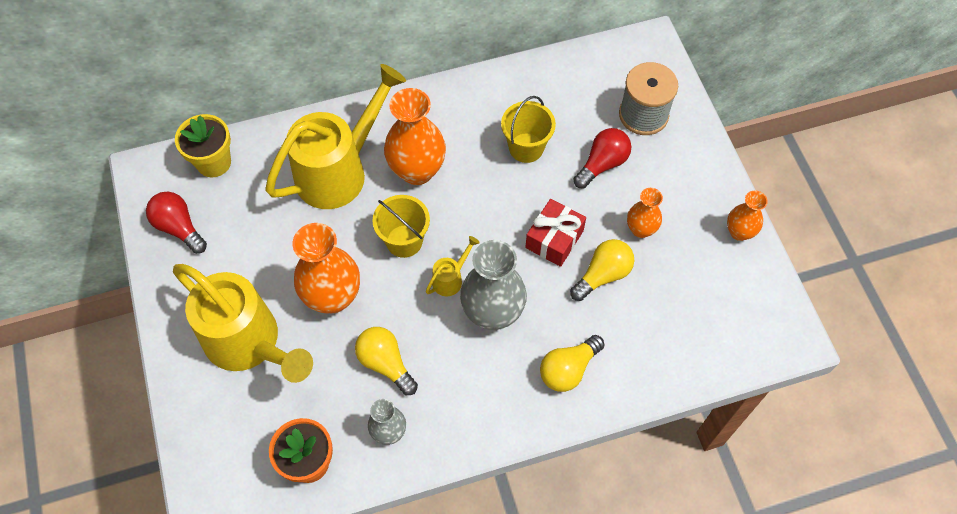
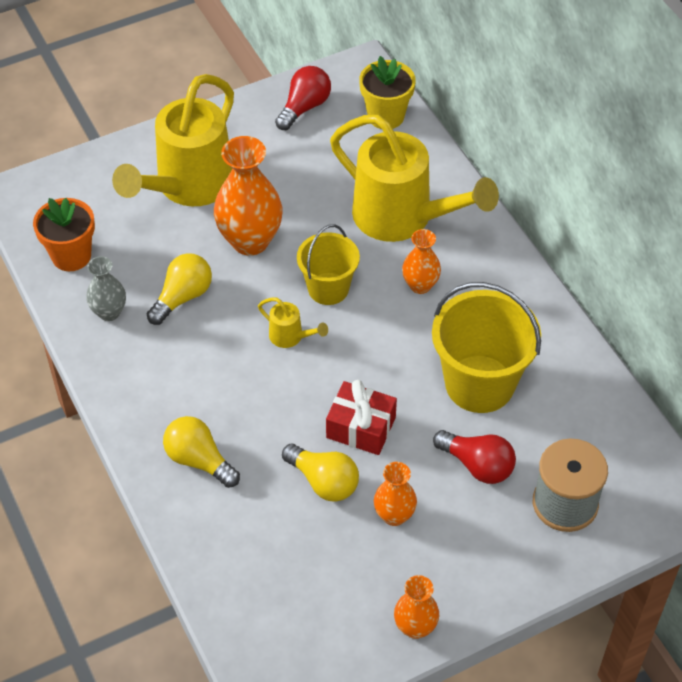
camera: 80 degrees right, 10 degrees down
orange vase [384,88,446,185] -> orange vase [402,229,441,294], size x0.56
grey vase [460,240,527,330] -> none
yellow bucket [501,96,556,163] -> yellow bucket [432,282,541,413], size x1.62

